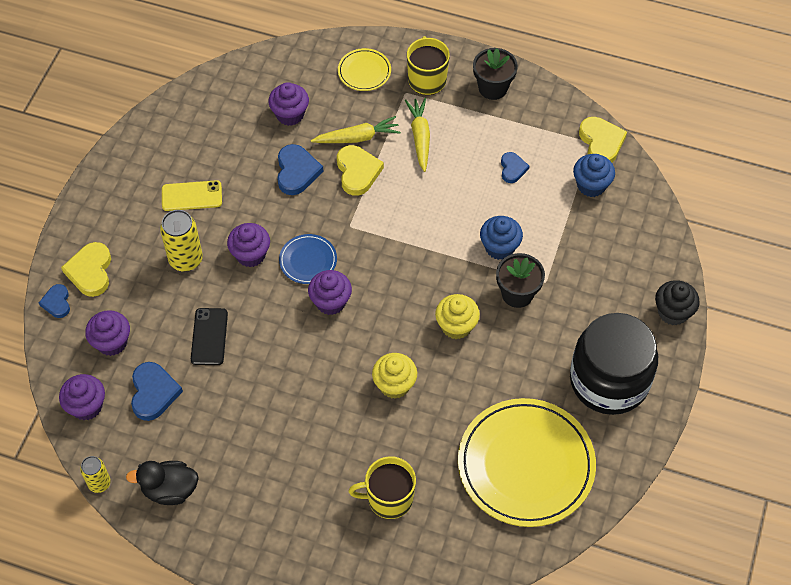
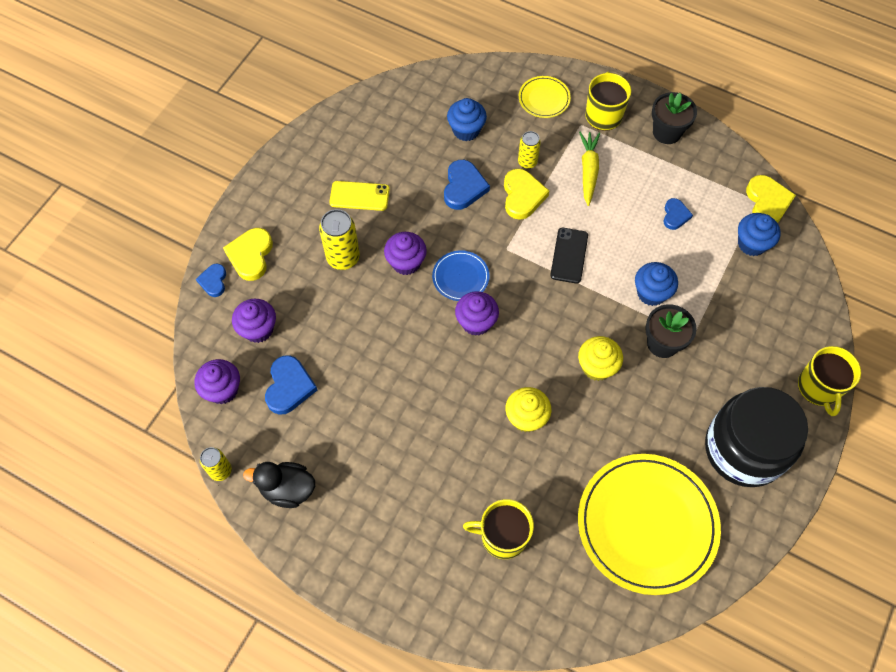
camera: 10 degrees right, 5 degrees up
black phone [191,308,228,365] -> black phone moved to [550,228,588,284]
purple cupcake [268,82,309,126] -> blue cupcake [447,98,487,141]
yellow carrot [311,116,401,143] -> yellow can [518,131,541,169]
black cupcake [655,280,700,325] -> yellow mug [798,346,861,416]

